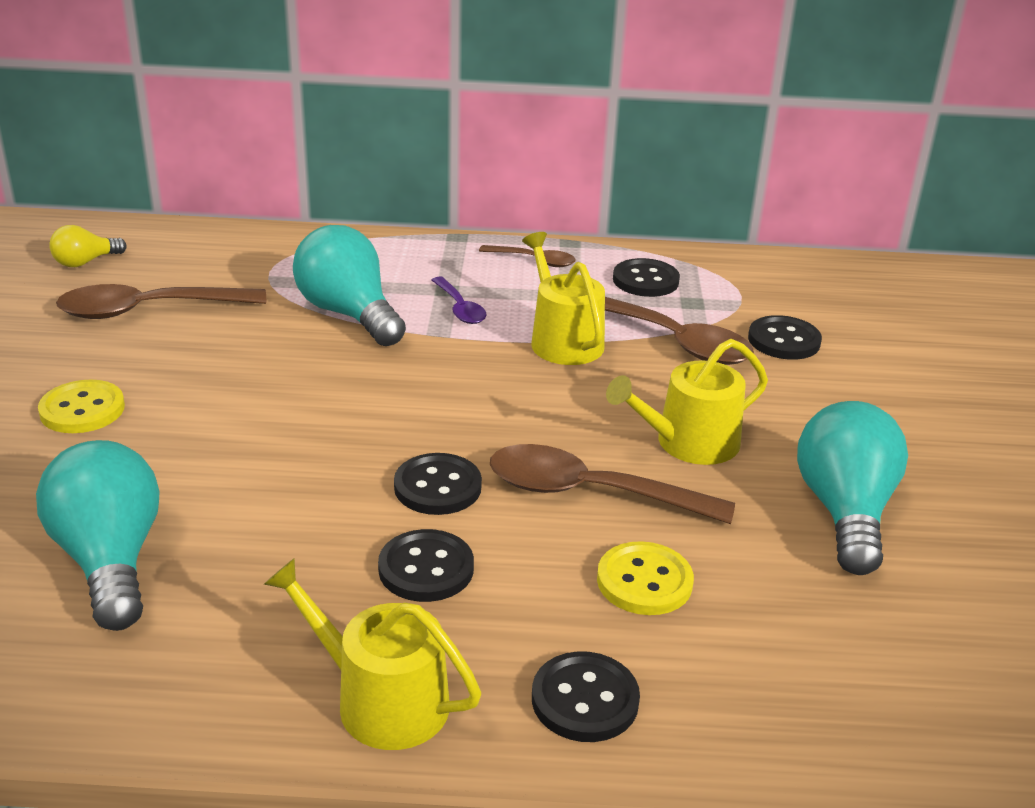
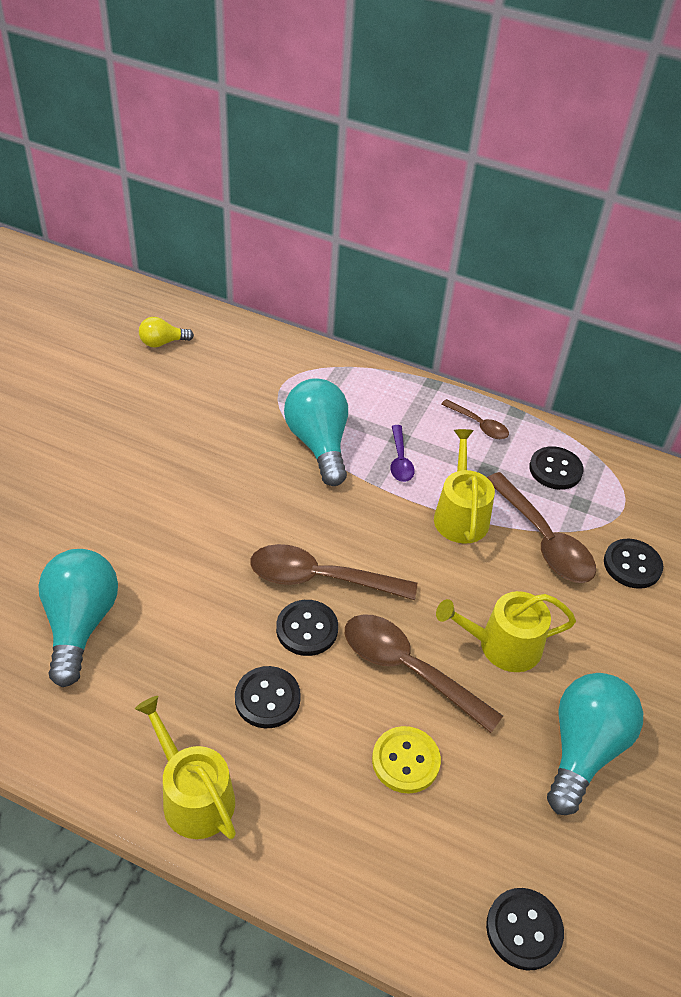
camera: 20 degrees right, 15 degrees up
yellow button [38,380,125,433] -> none
brown spoon [56,284,266,319] -> brown spoon moved to [250,544,417,600]
black button [532,651,640,742] -> black button moved to [486,888,564,971]

